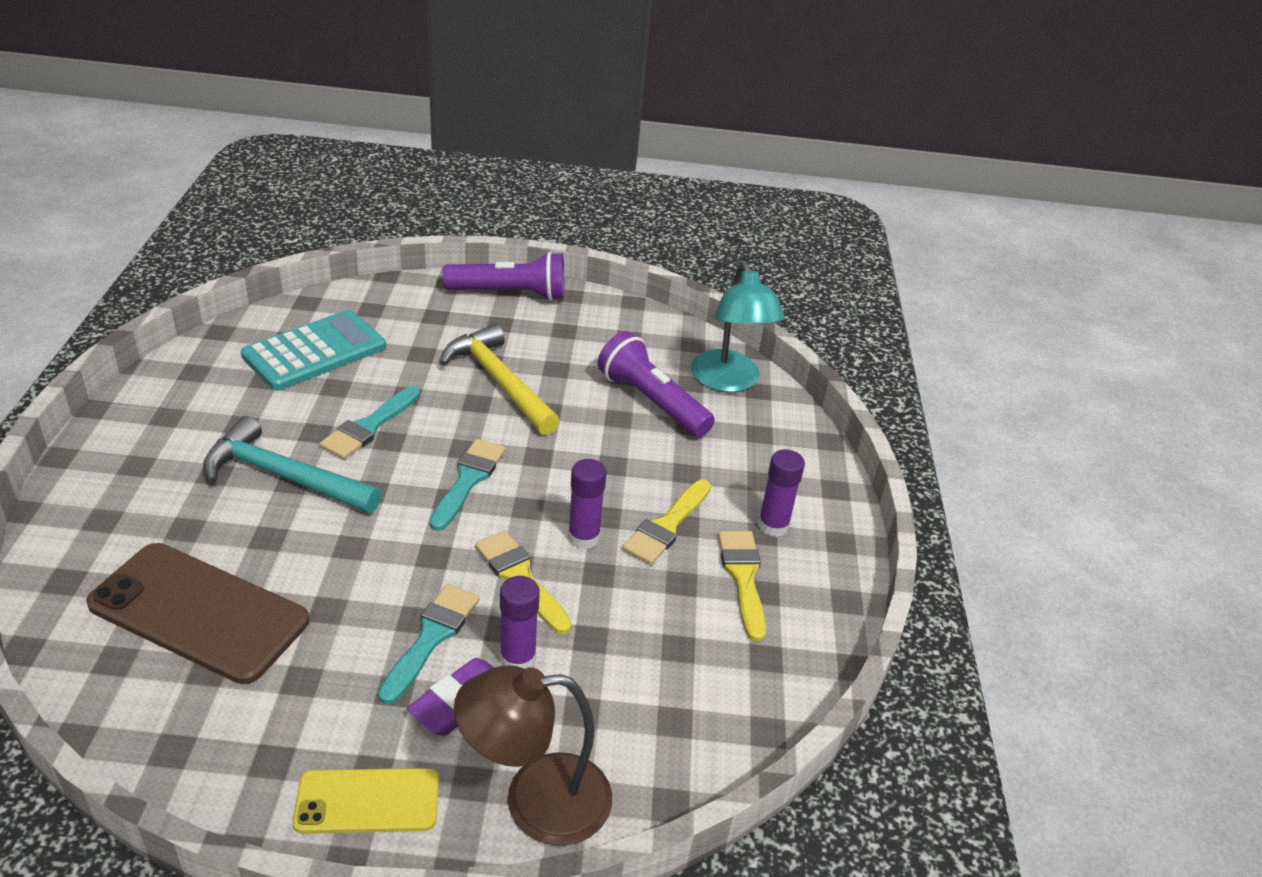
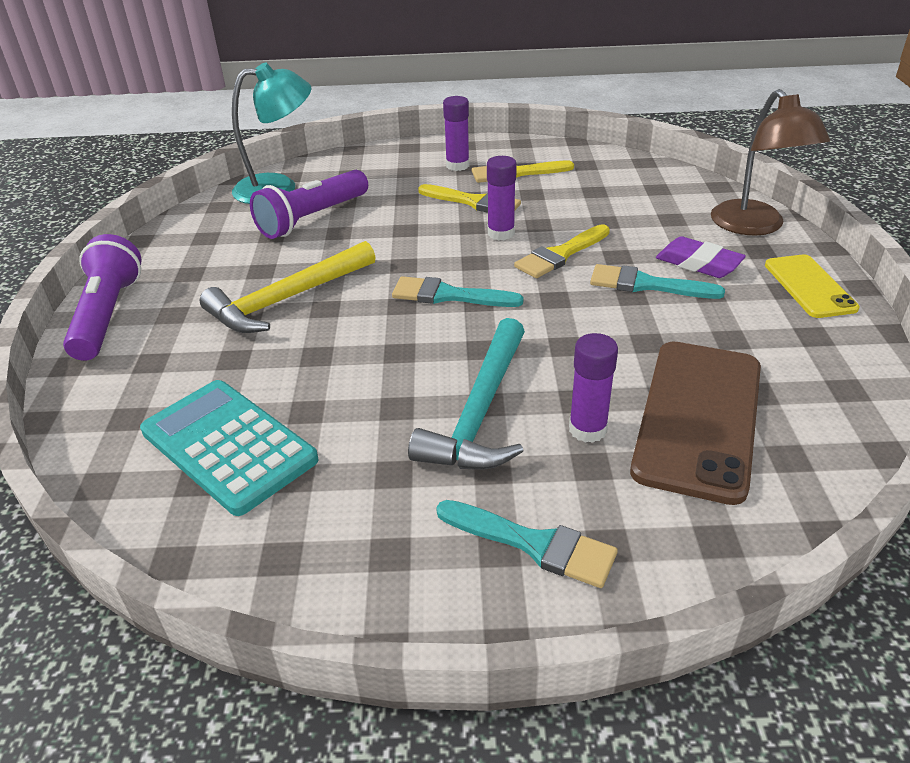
camera: 90 degrees left, 0 degrees up
turquoise brush [319,386,420,459] -> turquoise brush moved to [436,500,618,588]
purple glue stick [500,576,540,669] -> purple glue stick moved to [569,333,618,443]

